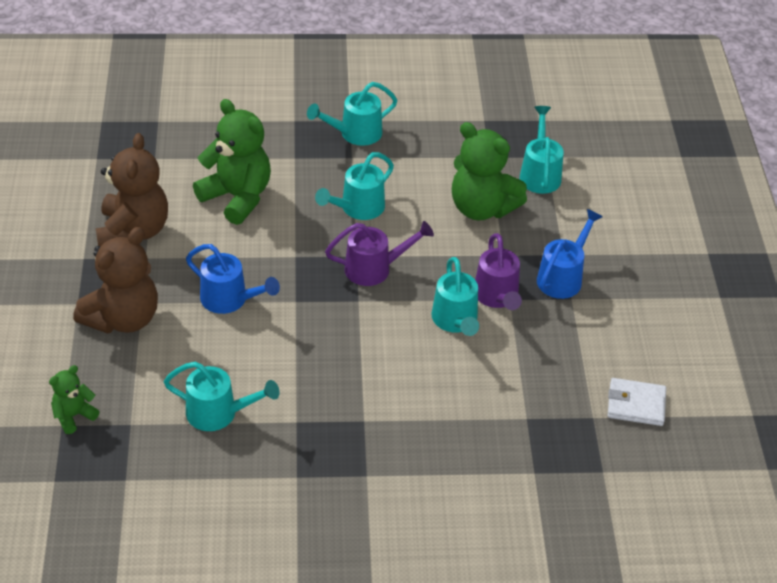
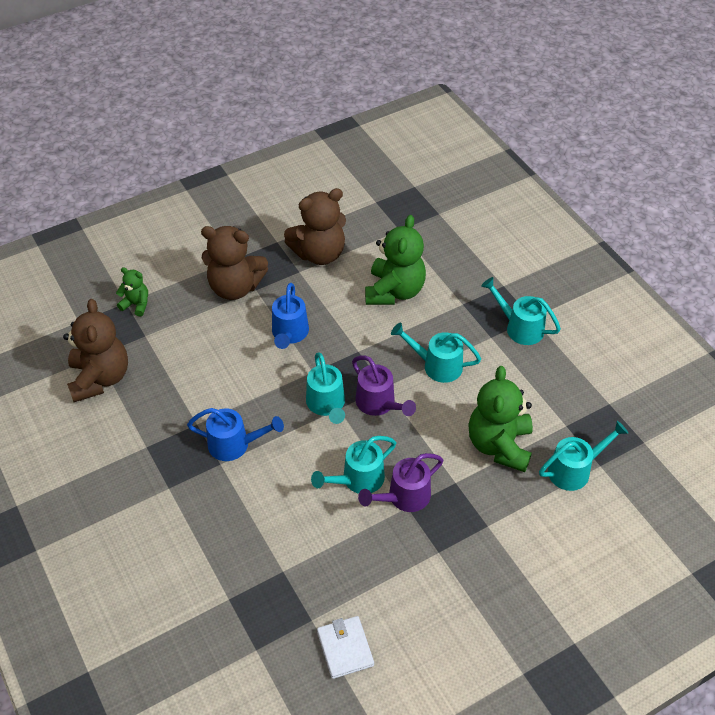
camera: 65 degrees right, 5 degrees up
turquoise watering can [163,362,280,431] -> turquoise watering can moved to [306,353,345,424]
blue watering can [537,209,603,299] -> blue watering can moved to [187,408,284,461]
none -> brown teddy bear [63,299,128,402]

